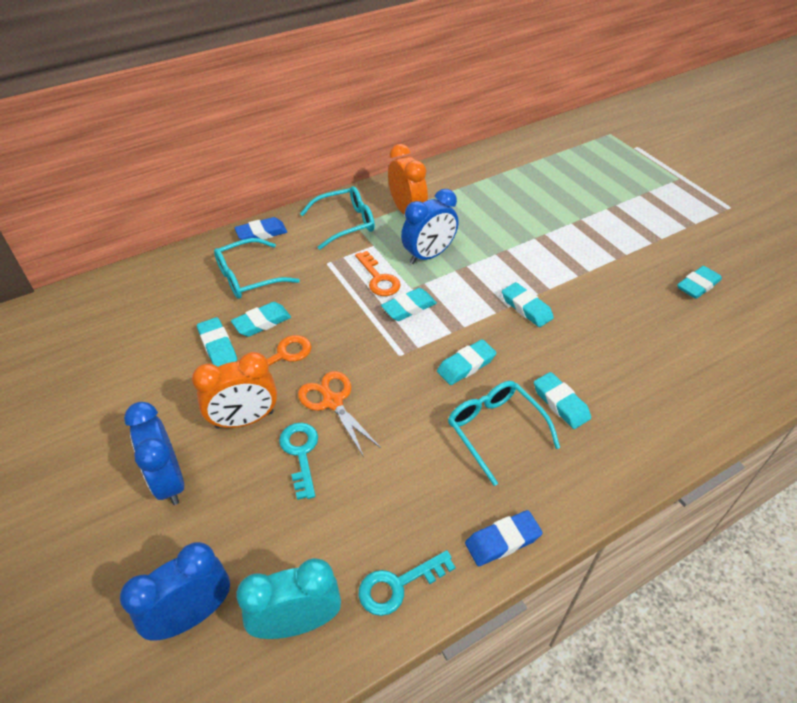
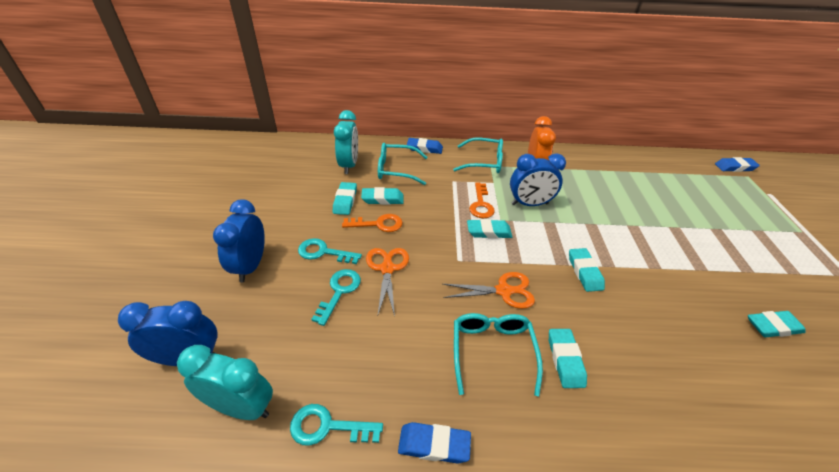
camera: 30 degrees right, 5 degrees down
orange clock [192,352,277,429] -> turquoise key [298,238,362,264]
turquoise eraser [437,339,496,385] -> orange scissors [443,272,535,309]
none -> turquoise clock [334,110,358,174]
none -> blue eraser [715,157,760,172]

